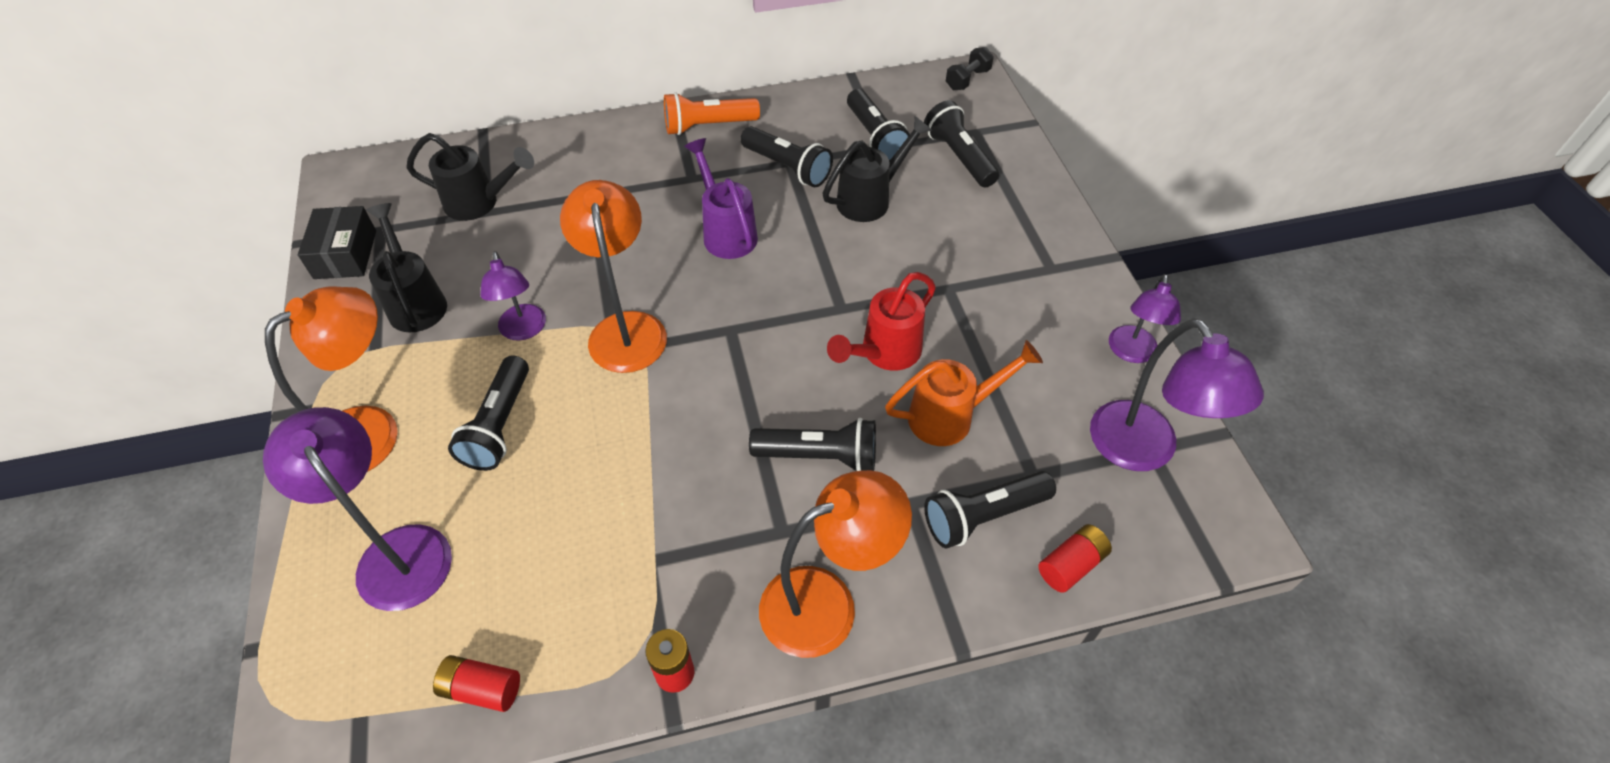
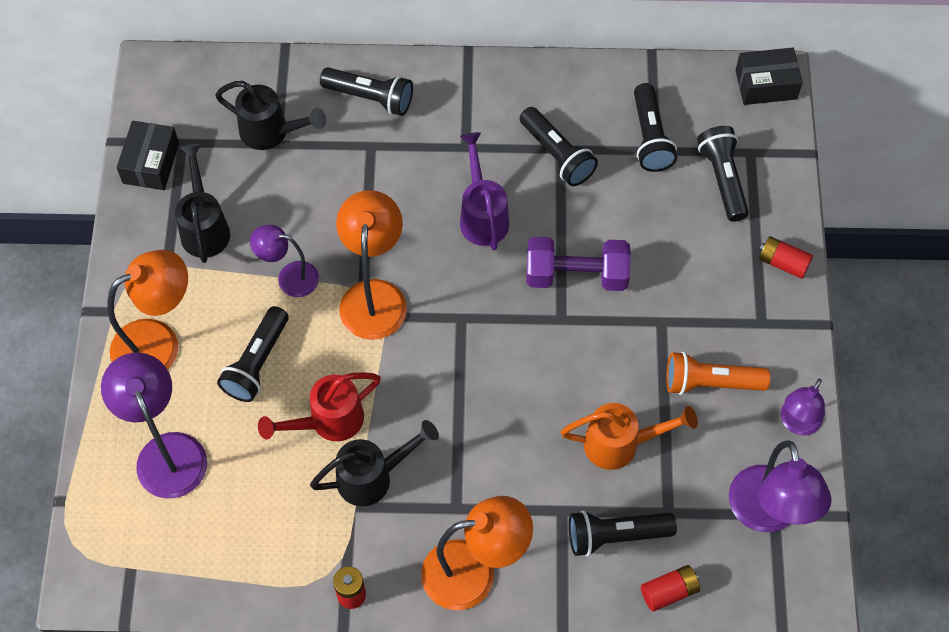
camera: 15 degrees right, 10 degrees up
red battery [433,655,520,712] -> red battery moved to [759,236,813,279]
purple lamp [480,251,546,340] -> purple lamp turned 105 degrees clockwise [250,225,319,297]
orange flashlight [664,92,760,135] -> orange flashlight moved to [666,351,771,395]
black flashlight [749,418,876,471] -> black flashlight moved to [320,67,413,116]
black watering can [822,116,932,222] -> black watering can moved to [310,420,439,506]
red watering can [827,272,936,371] -> red watering can moved to [258,372,381,441]
black dumbbell [946,47,994,90] -> black box [735,48,803,105]
none -> purple dumbbell [526,237,631,291]

